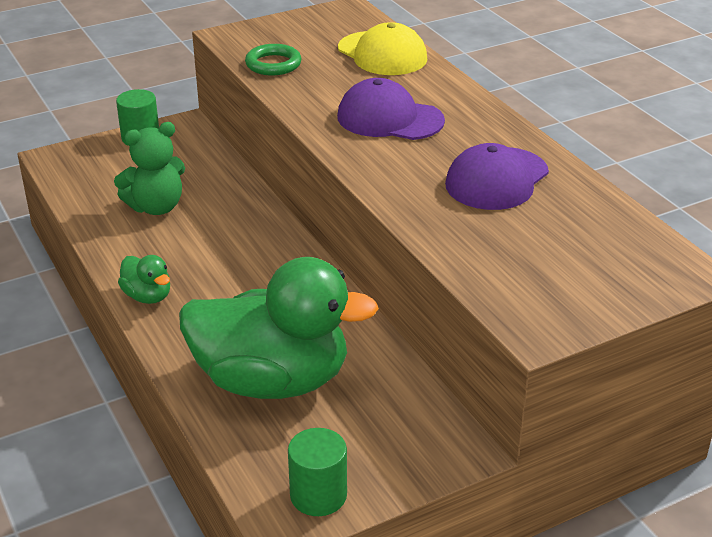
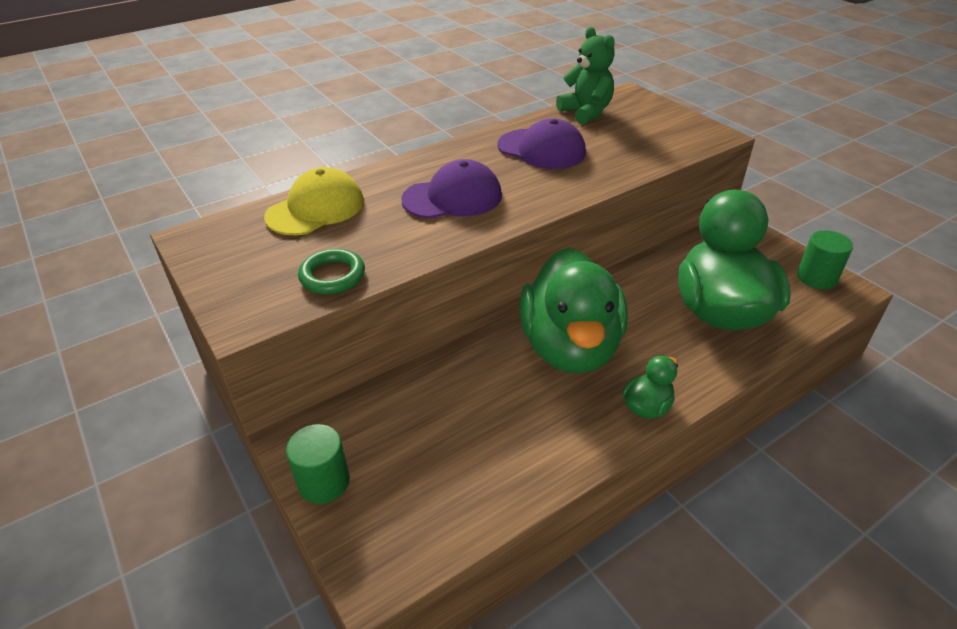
camera: 95 degrees left, 5 degrees up
green teddy bear [114,122,185,215] -> green teddy bear moved to [556,27,615,124]
purple cap [337,78,445,140] -> purple cap turned 120 degrees counterclockwise [401,159,502,219]
none -> green duck [519,247,628,374]

